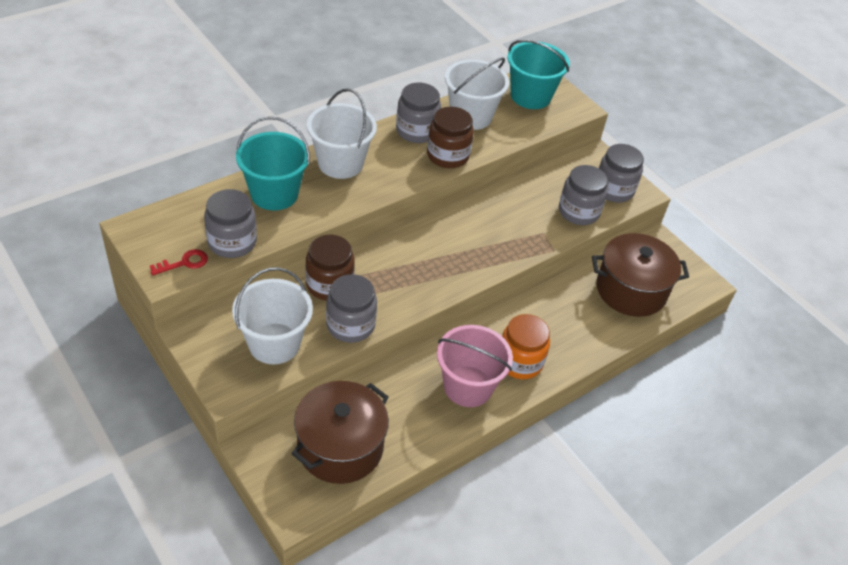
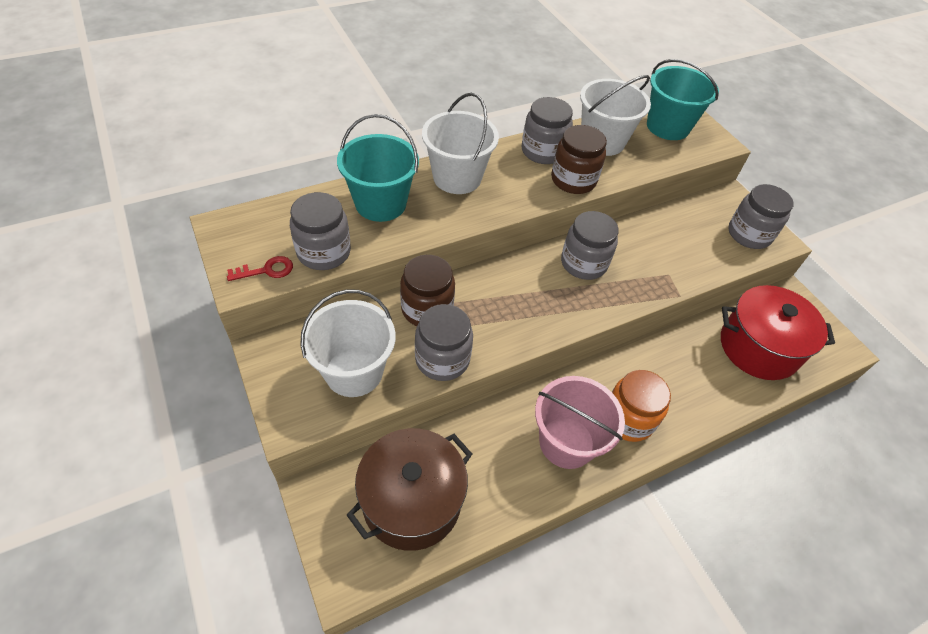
camera: 10 degrees right, 5 degrees up
grey jar [559,165,608,225] -> grey jar moved to [561,211,619,280]
brown pot [592,233,689,317] -> red pot [721,285,835,380]

